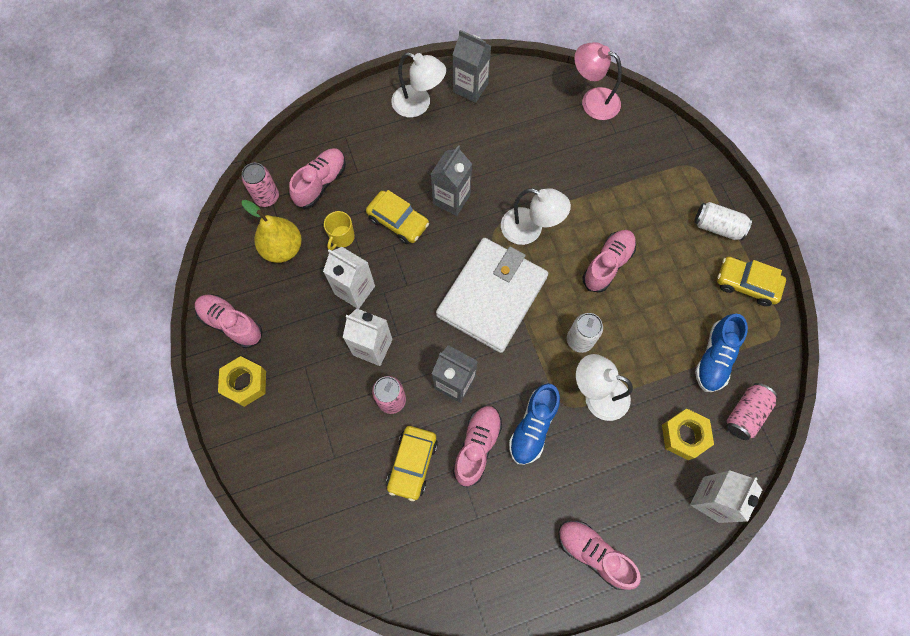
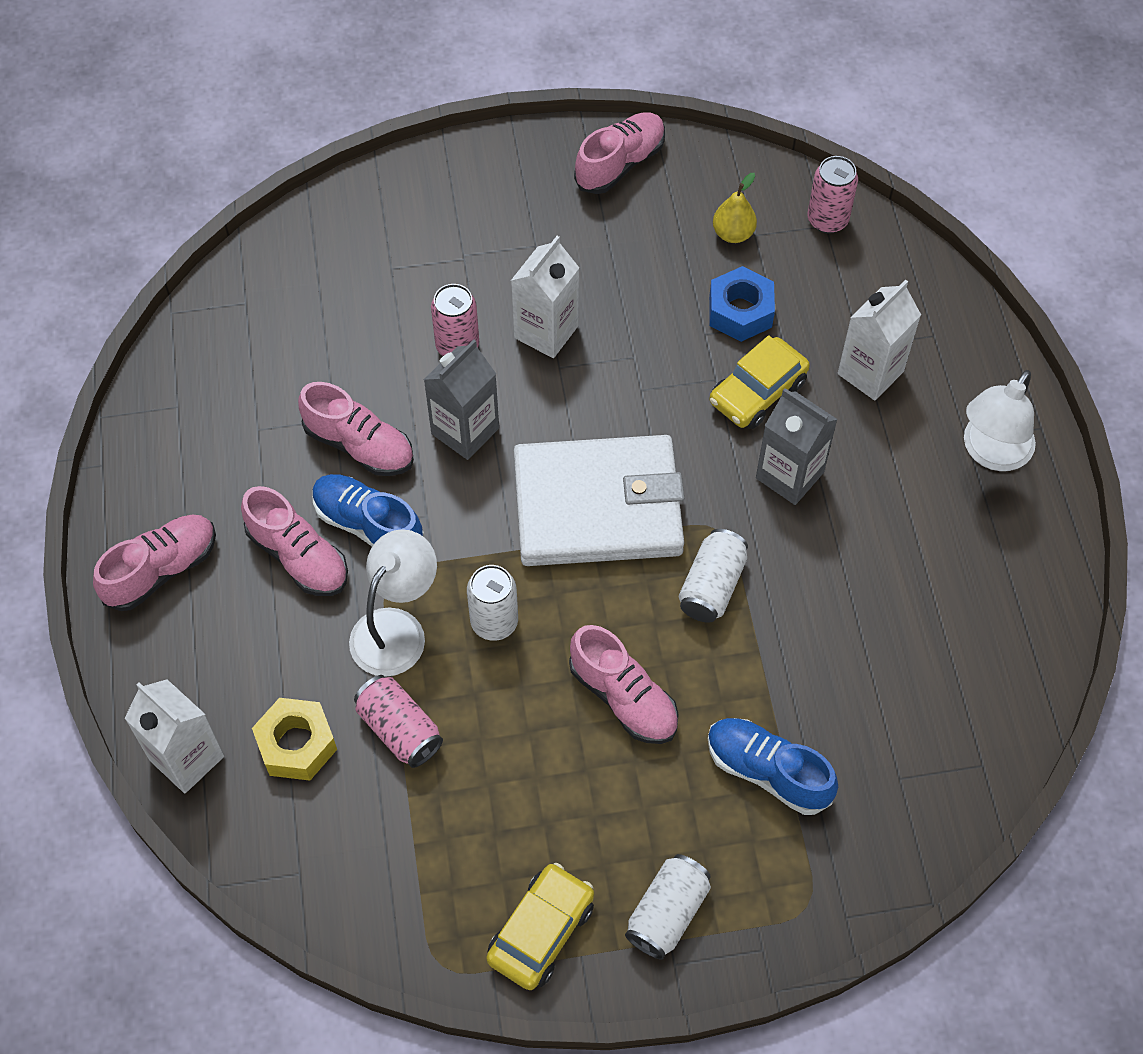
camera: 100 degrees right, 10 degrees down
yellow nut [218,356,266,407] -> none
yellow pear [242,200,302,263] -> yellow pear [713,173,757,243], size x0.61
pink shoe [289,148,346,208] -> pink shoe moved to [241,486,348,596]
white carton [323,247,375,309] -> white carton moved to [838,280,921,401]
yellow mug [324,211,355,251] -> blue nut [709,266,775,342]
yellow car [386,426,438,501] -> none
white wallet [436,238,548,353] -> white wallet turned 45 degrees counterclockwise [514,435,684,566]
grey carton [452,30,491,103] -> none
white lamp [501,188,571,245] -> white can [679,529,748,623]
pink lamp [574,42,622,120] -> none
blue shoe [695,314,748,392] -> blue shoe moved to [708,718,838,815]
pink can [726,383,778,440] -> pink can moved to [354,675,443,768]

